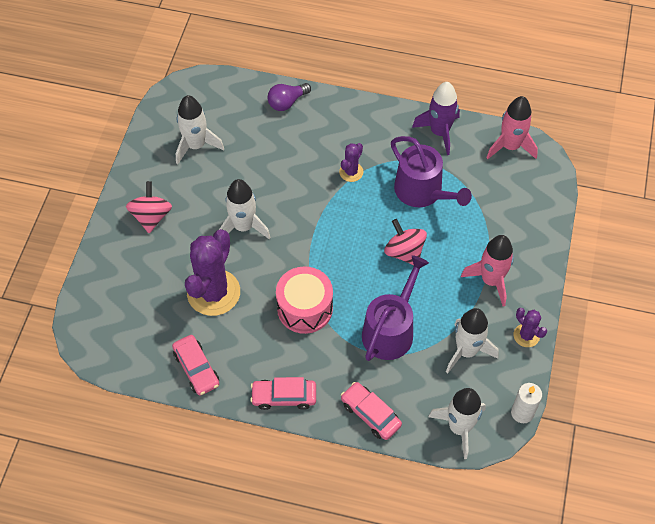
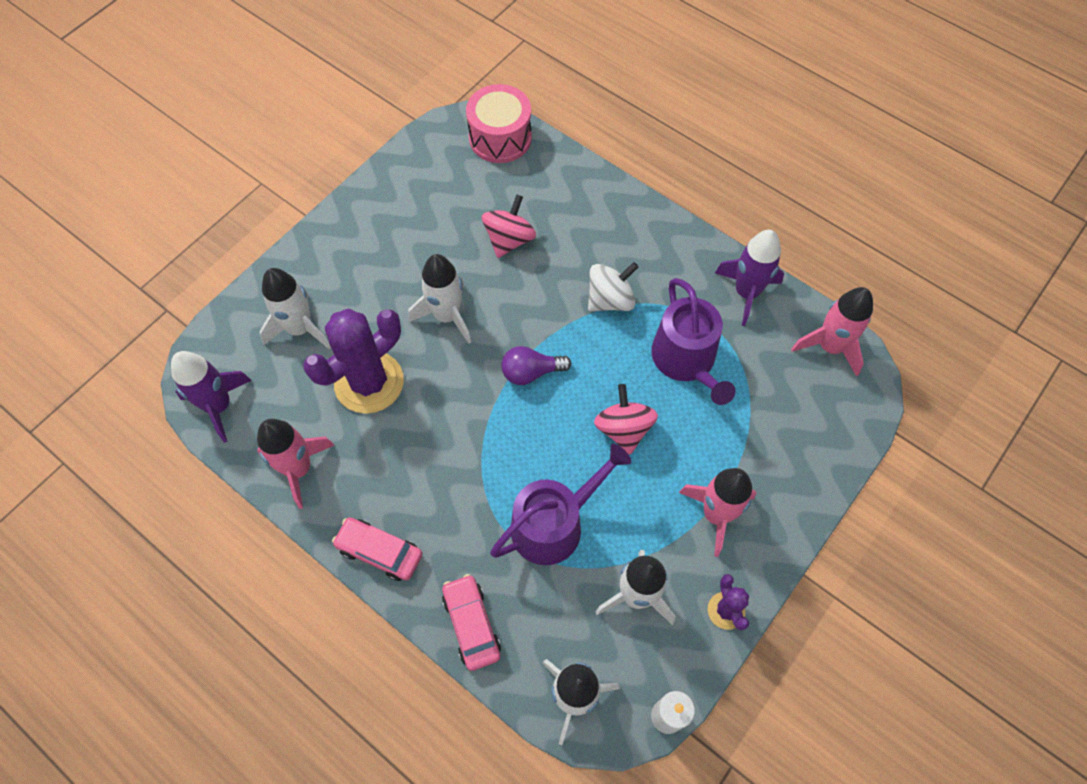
camera: 25 degrees right, 5 degrees up
pink spinning top [126,181,172,233] -> pink spinning top moved to [482,195,536,258]
pink car [172,335,219,396] -> pink rocket [257,419,335,509]
white rocket [176,95,224,164] -> white rocket moved to [259,268,331,349]
purple light bulb [268,83,311,111] -> purple light bulb moved to [501,346,571,385]
pink drum [276,266,333,334] -> pink drum moved to [466,84,532,163]
purple cactus [339,143,363,182] -> white spinning top [588,262,638,311]
none -> purple rocket [171,351,252,443]

